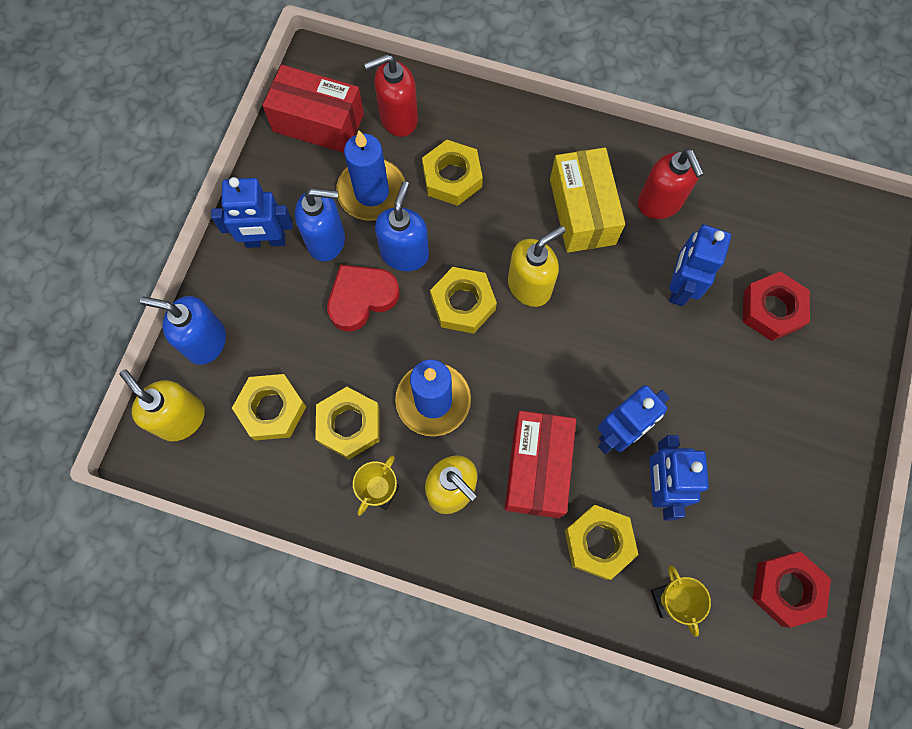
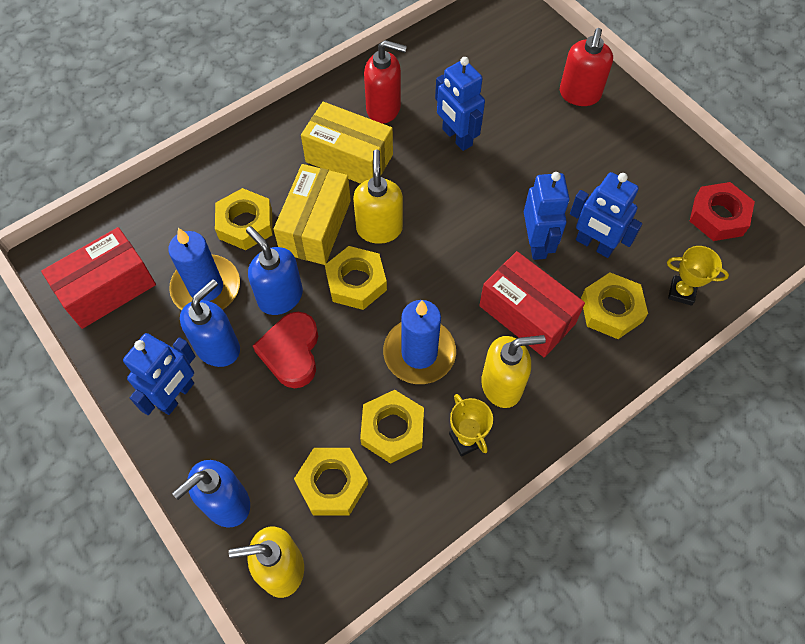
camera: 55 degrees left, 10 degrees down
red soap dispenser [364,54,418,137] -> red soap dispenser moved to [560,28,613,106]
red nut [743,271,810,341] -> none
none -> yellow box [273,164,351,265]

